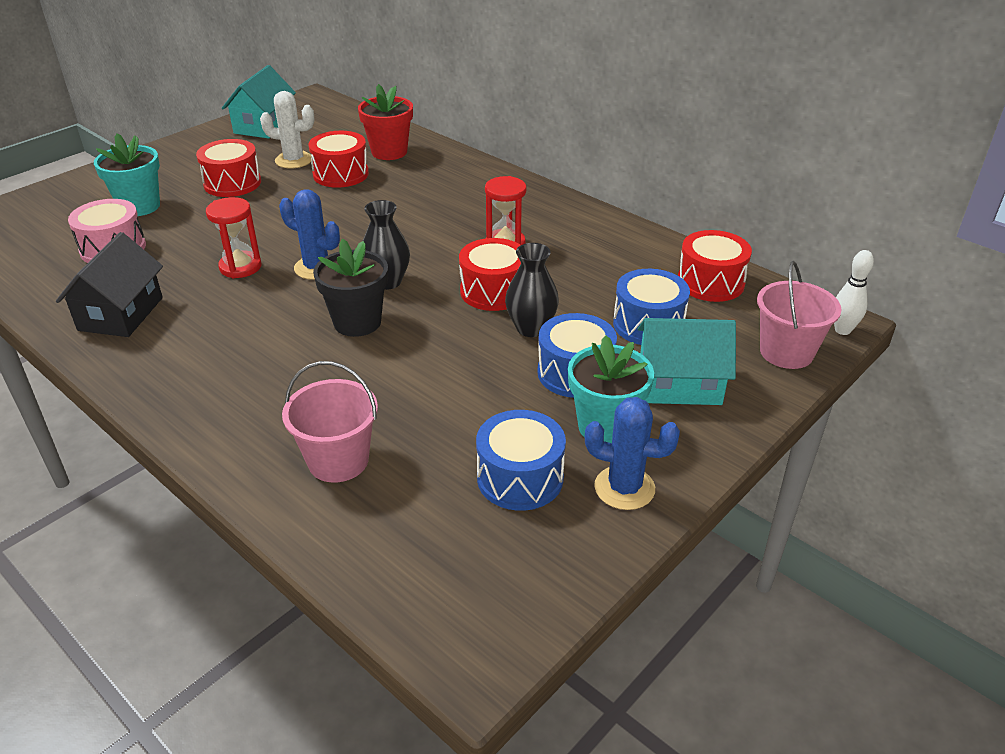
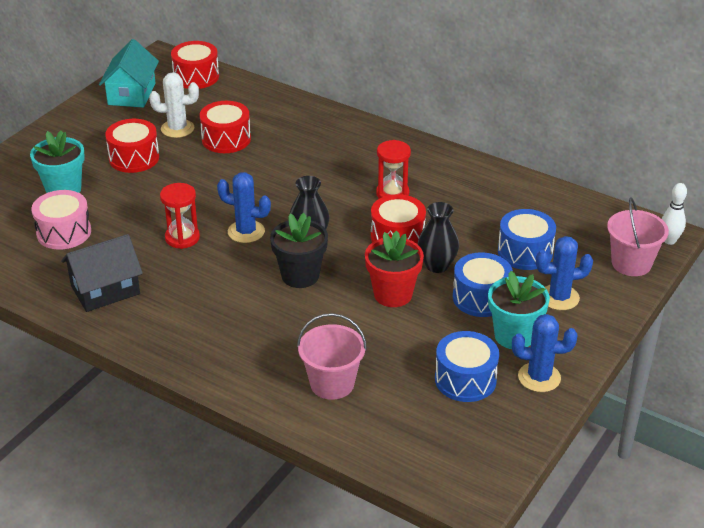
camera: 10 degrees left, 0 degrees up
black house [56,232,163,337] -> black house turned 60 degrees clockwise [61,234,143,312]
red flower pot [358,84,413,160] -> red flower pot moved to [365,230,424,307]
turquoise house [637,318,736,405] -> blue cactus [536,236,593,310]
red drum [678,230,752,302] -> red drum moved to [171,41,219,89]

